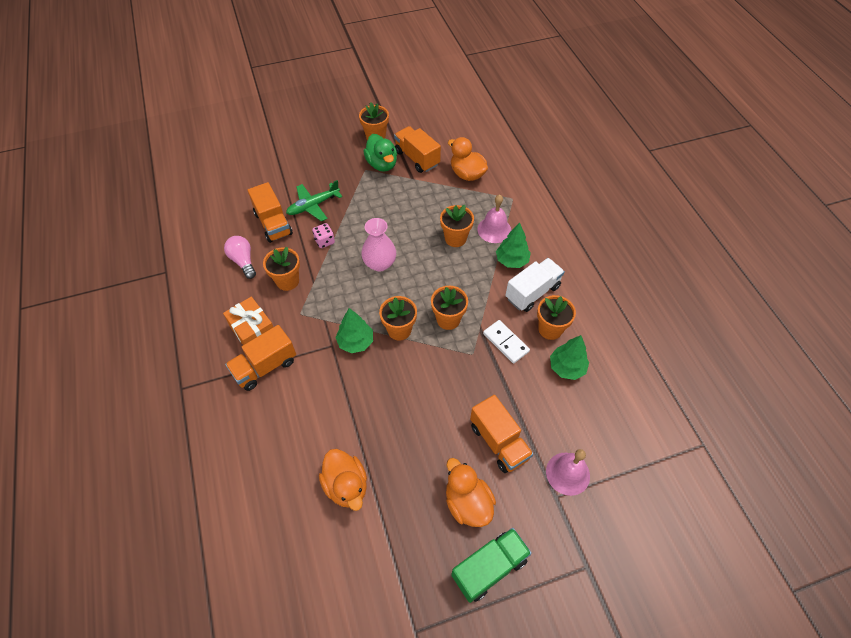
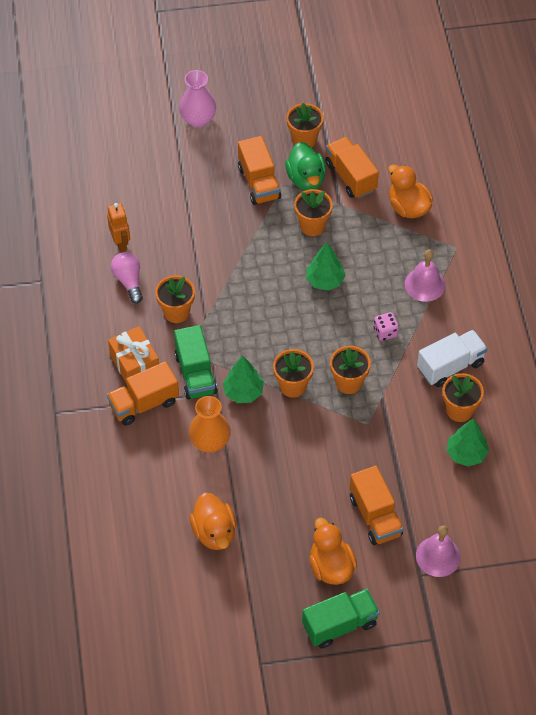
camera: 10 degrees right, 0 degrees up
orange truck [248,182,293,243] -> orange truck moved to [238,136,281,205]
green plane [286,180,342,222] -> none
pink dice [312,223,335,248] -> pink dice moved to [374,312,399,341]
pink vase [361,218,396,271] -> pink vase moved to [179,70,216,127]
orange flower pot [440,205,474,247] -> orange flower pot moved to [294,189,333,236]
white domino [483,320,530,364] -> none
green tree [496,223,531,268] -> green tree moved to [306,243,345,291]
none -> orange robot [107,203,130,252]
none -> green truck [174,325,217,399]
none -> orange vase [189,396,231,452]

